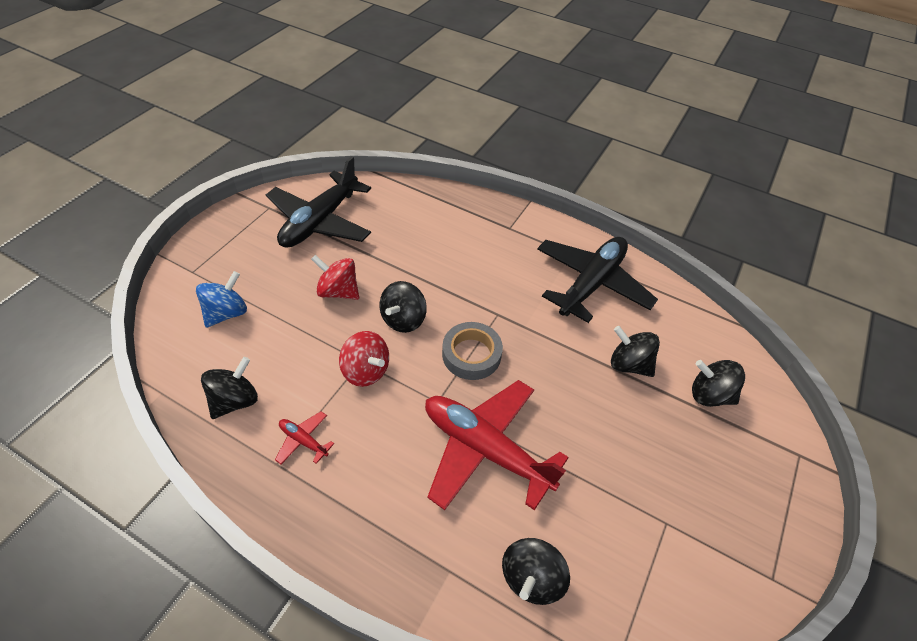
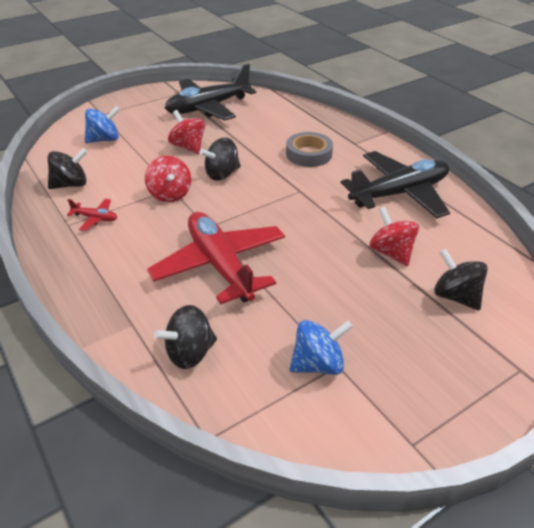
camera: 30 degrees right, 10 degrees down
red plane [275,411,334,464] -> red plane turned 135 degrees clockwise [67,199,117,231]
grey tape [442,322,503,380] -> grey tape moved to [286,132,333,167]
black spinning top [611,326,660,377] -> red spinning top [369,207,419,267]
none -> blue spinning top [289,320,353,375]

